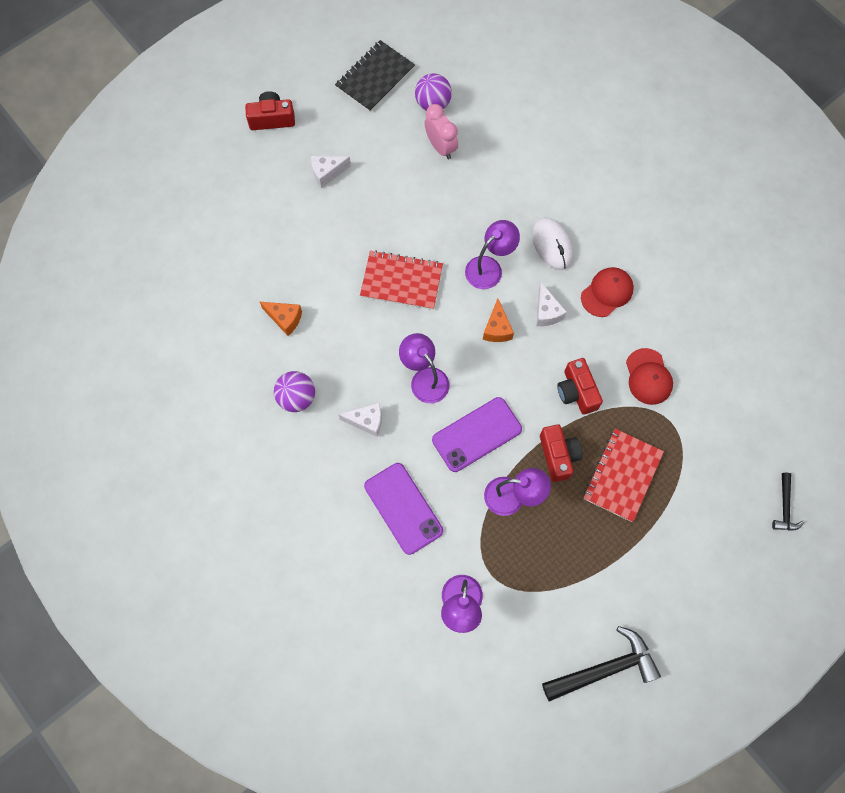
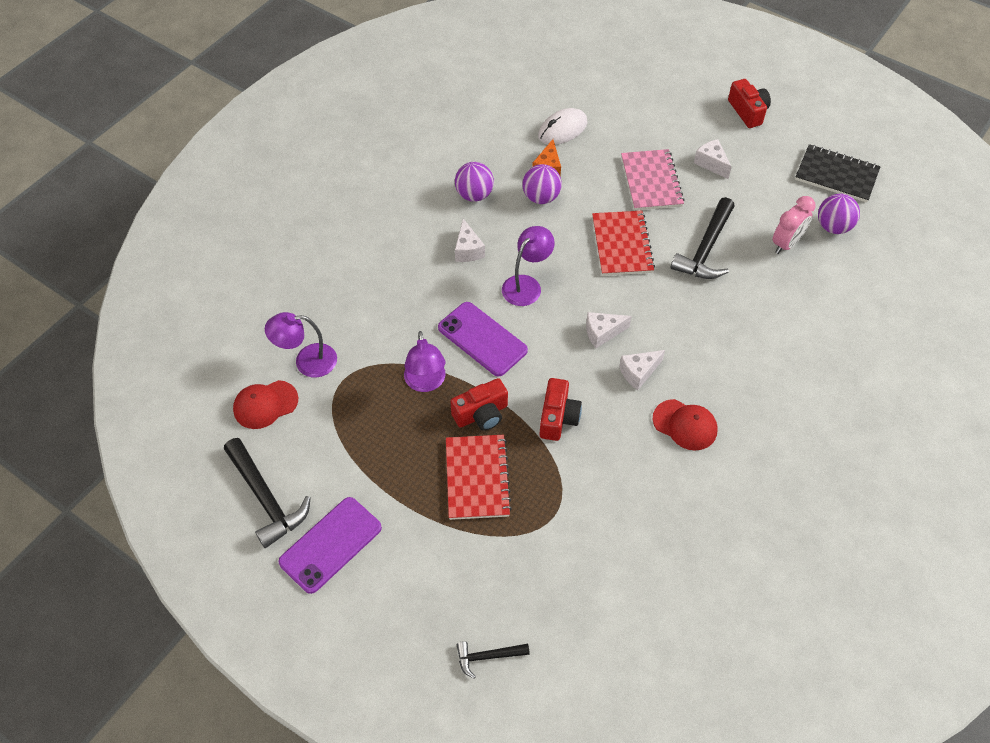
camera: 75 degrees right, 15 degrees down
purple phone [364,463,443,555] -> purple phone moved to [279,497,382,594]
purple lamp [465,220,520,289] -> none
orange cheese [483,299,514,342] -> white cheese [586,312,632,348]
white mouse [532,217,573,270] -> white mouse moved to [538,108,587,145]
red camera [557,358,603,415] -> red camera turned 135 degrees clockwise [540,378,582,441]
red notebook [583,429,664,522] -> red notebook turned 75 degrees clockwise [446,435,512,520]
red cap [626,348,673,405] -> red cap moved to [233,380,298,429]
none -> purple ball [522,164,562,204]
none -> pink notebook [621,149,684,210]
none -> black hammer [671,197,735,279]

